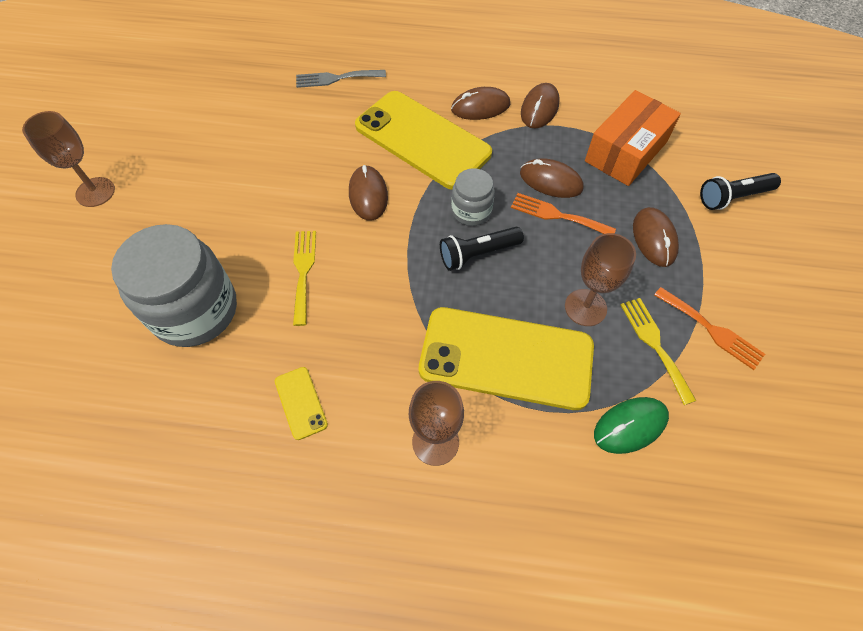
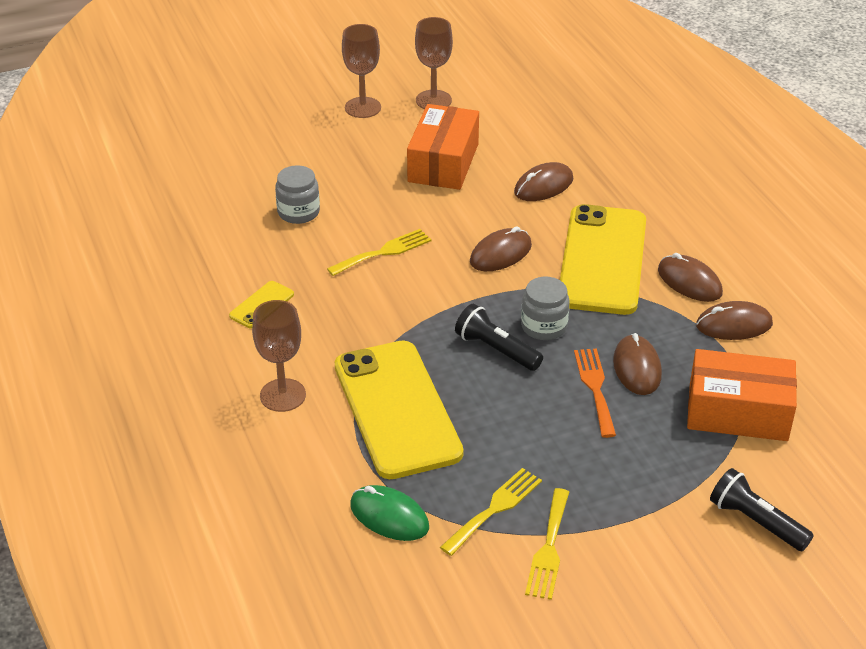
camera: 60 degrees right, 20 degrees down
grey jar [111,224,237,347] -> grey jar [275,165,320,224], size x0.51
grey fork [296,70,386,88] -> none
brown goblet [565,233,636,326] -> brown goblet moved to [415,17,453,109]
brown mouse [633,207,679,267] -> brown mouse moved to [514,162,573,201]
orange fork [654,287,765,370] -> yellow fork [525,488,569,600]
none -> orange box [407,104,479,190]

